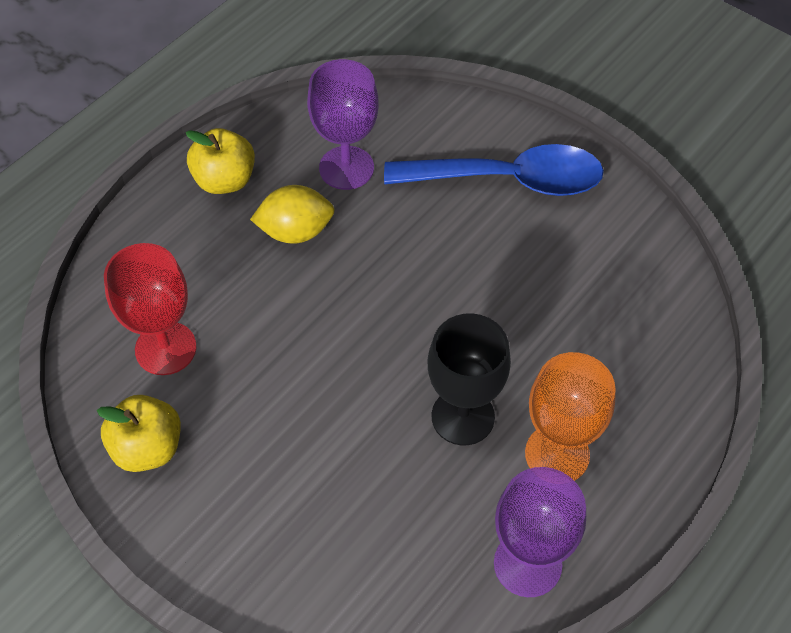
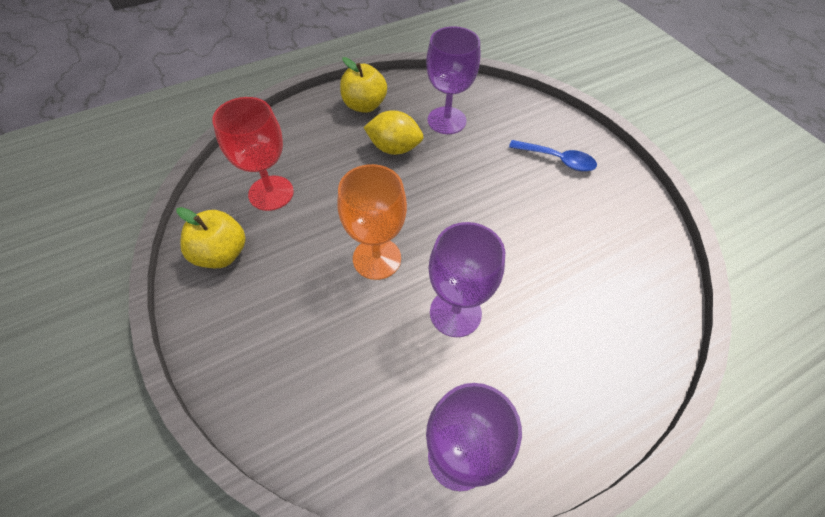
camera: 20 degrees right, 0 degrees up
blue spoon [384,144,604,196] -> blue spoon [509,140,597,172], size x0.54
black goblet [428,314,511,445] -> purple goblet [429,222,505,337]
orange goblet [525,352,616,481] -> orange goblet moved to [337,164,407,280]

